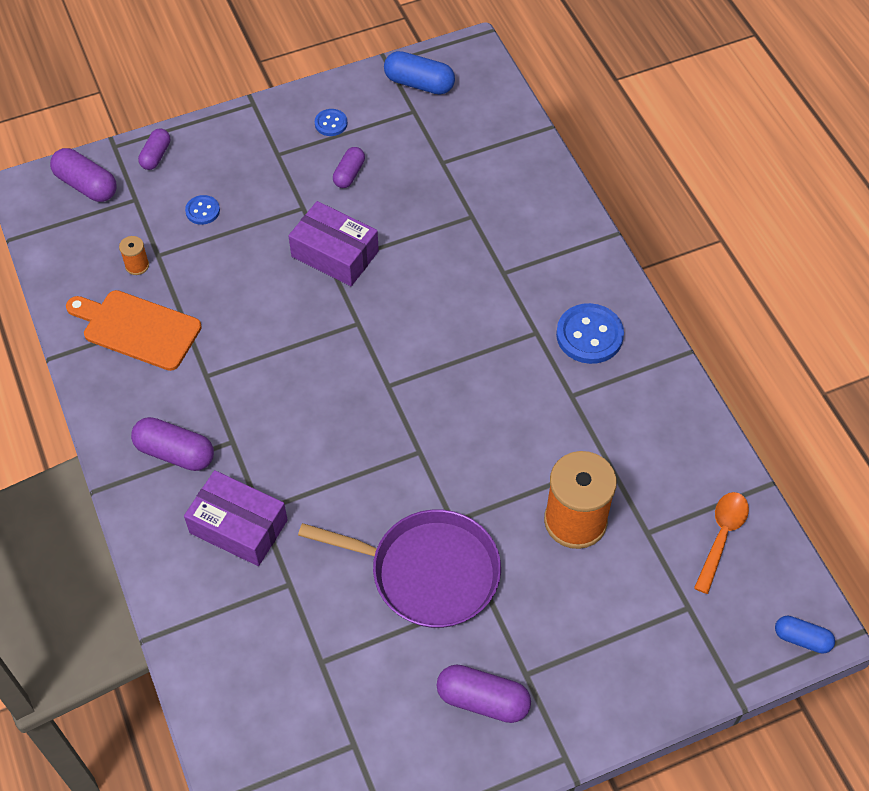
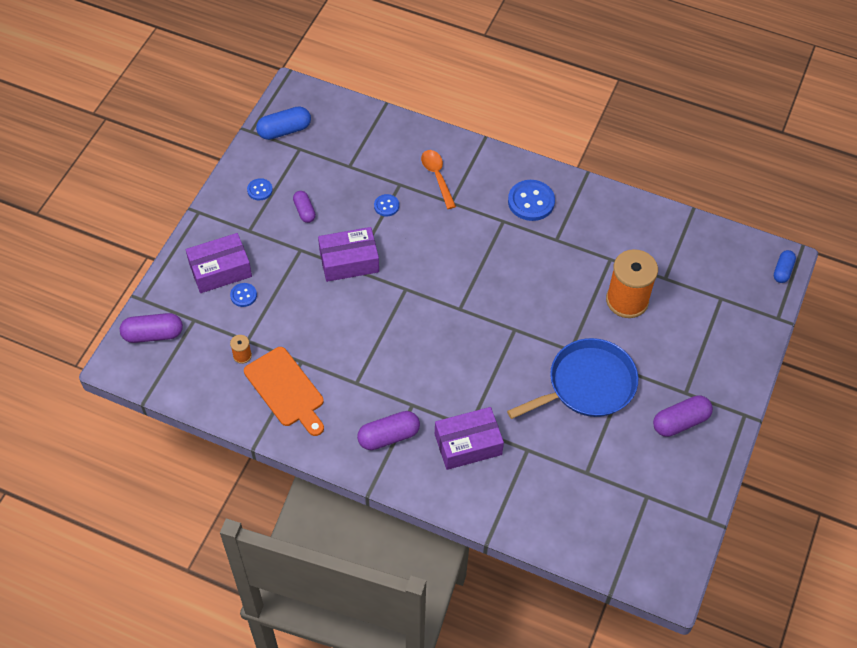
camera: 45 degrees left, 0 degrees up
orange cutting board [66,290,202,371] -> orange cutting board turned 105 degrees counterclockwise [244,347,324,436]
purple capsule [138,129,170,170] -> none
purple pan [298,510,501,628] -> blue pan [507,338,638,419]
orange spoon [694,492,749,594] -> orange spoon moved to [421,150,456,209]
blue capsule [775,616,835,654] -> blue capsule turned 45 degrees counterclockwise [774,250,796,283]
none -> purple box [186,233,252,293]
none -> blue button [374,194,399,216]

